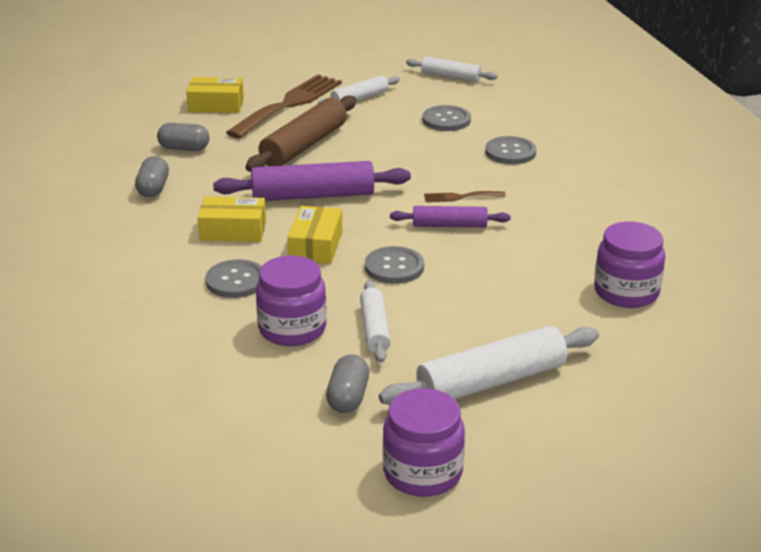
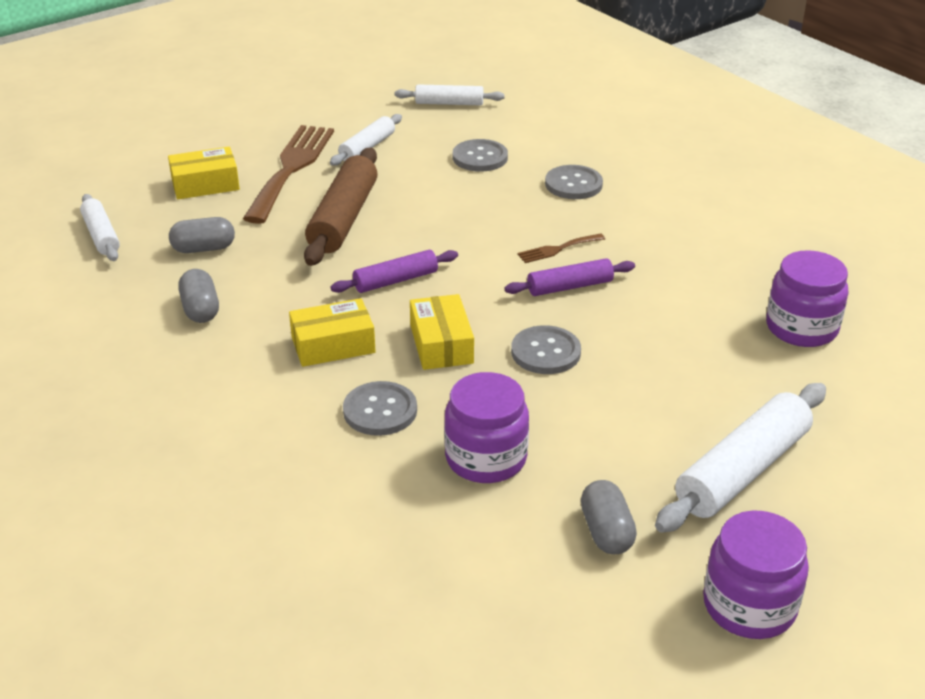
camera: 20 degrees left, 5 degrees up
purple rolling pin [213,161,411,201] -> purple rolling pin [331,250,458,293], size x0.59
white rolling pin [360,280,391,363] -> white rolling pin moved to [80,194,120,261]

